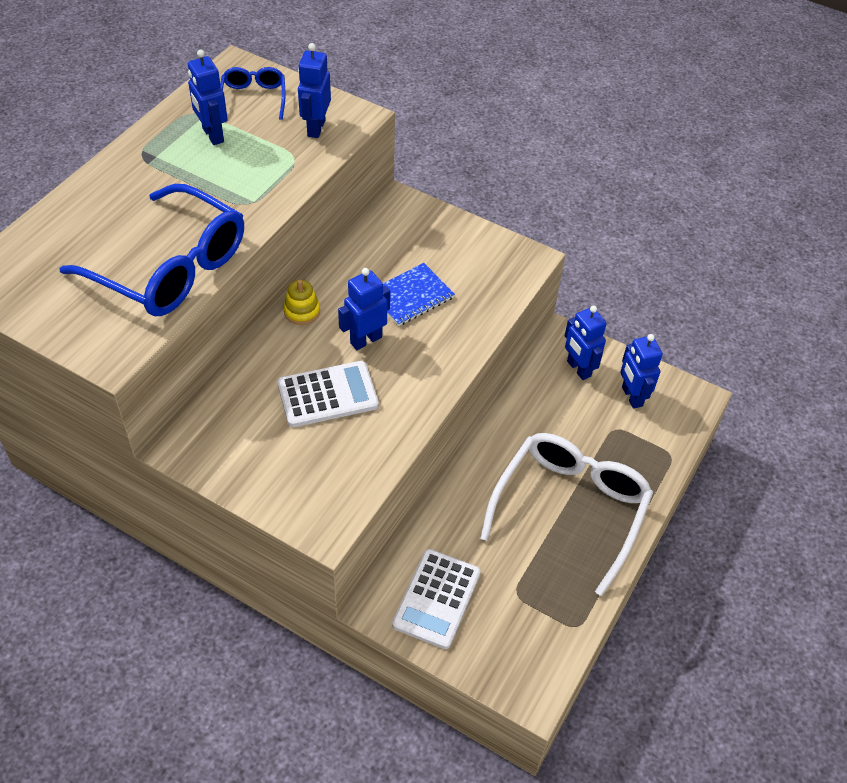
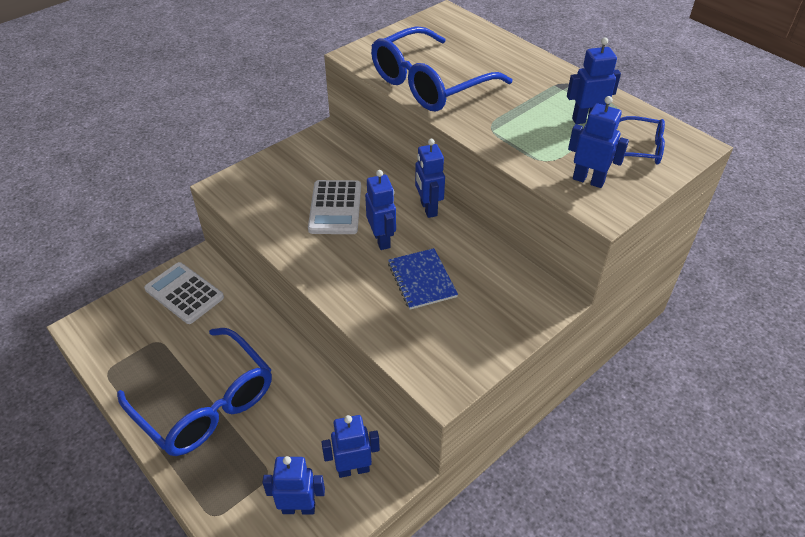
camera: 110 degrees right, 5 degrees down
yellow stacking toy [283,280,320,325] -> blue robot [415,139,445,218]
white glasses [480,433,653,596] -> blue glasses [117,328,272,456]

